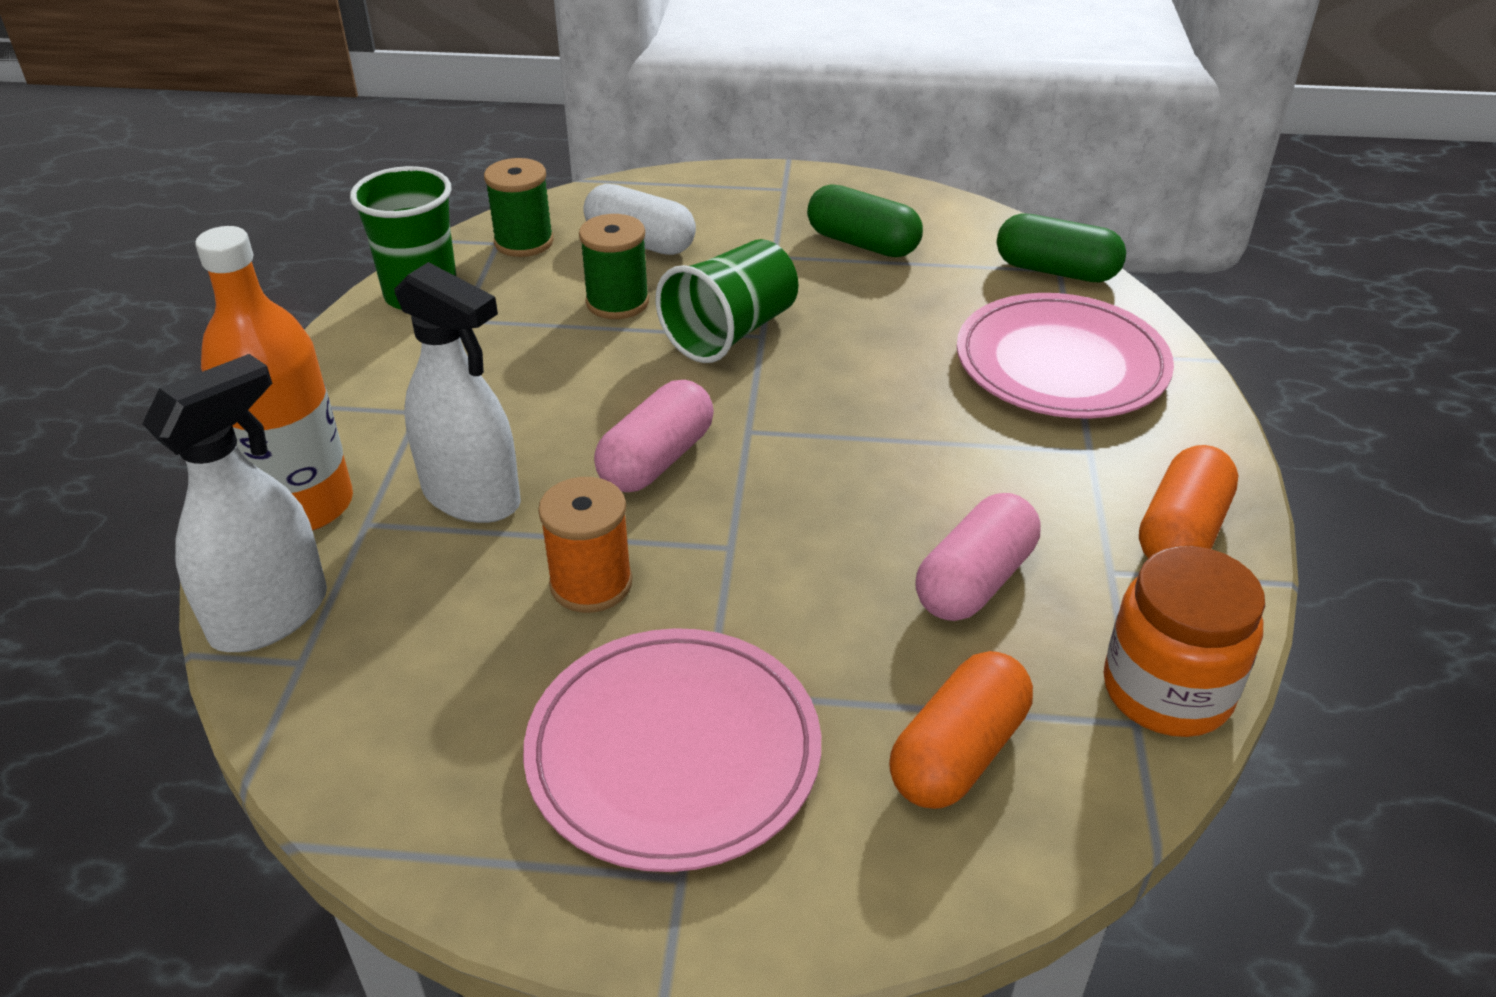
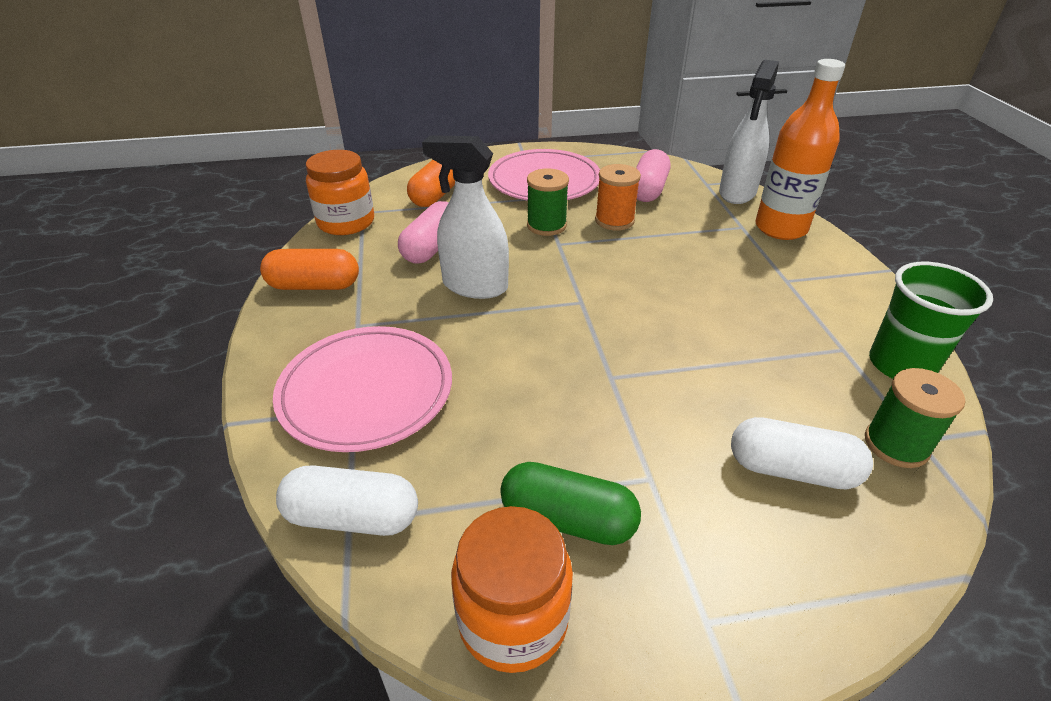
camera: 165 degrees right, 0 degrees up
white spray bottle [394,262,521,523] -> white spray bottle moved to [422,135,509,299]
green spool [579,214,649,319] -> green spool moved to [527,169,569,236]
pink capsule [594,380,714,492] -> pink capsule moved to [636,149,670,202]
green cup [656,239,799,363] -> none
green capsule [997,214,1126,282] -> white capsule [276,465,418,536]
orange capsule [1139,445,1238,559] -> orange capsule turned 75 degrees clockwise [260,249,359,290]
none -> orange jar [451,506,573,673]

